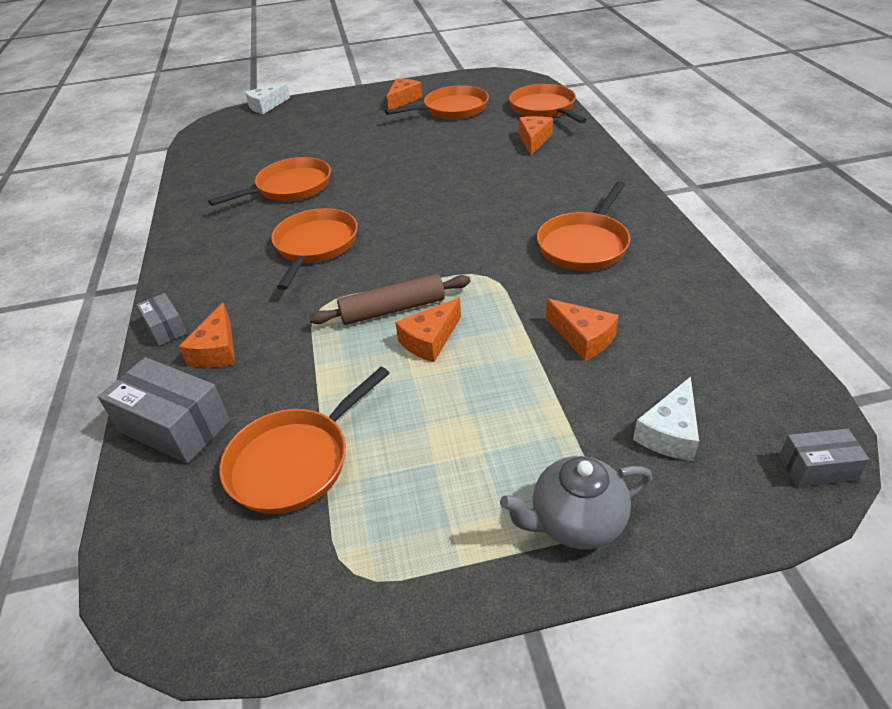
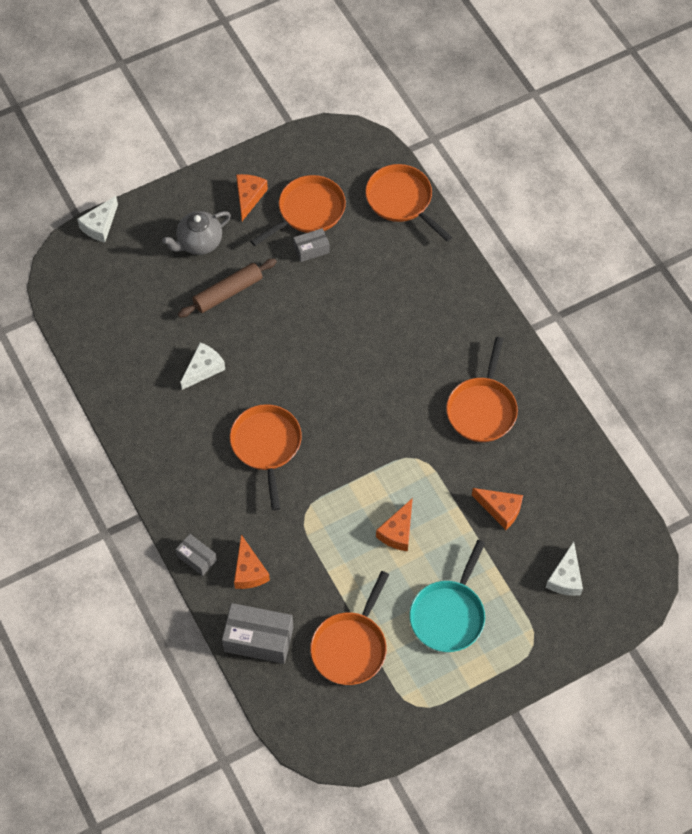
camera: 20 degrees left, 20 degrees up
orange pan [208,157,331,206] -> white cheese [181,342,225,390]
brown rolling pin [309,274,471,325] -> brown rolling pin moved to [178,259,277,318]
grey teapot [500,456,652,549] -> grey teapot moved to [162,211,231,255]
orange cheese [519,116,553,155] -> none
grey box [779,429,870,487] -> grey box moved to [293,228,330,262]
none -> turquoise pan [410,540,485,652]

